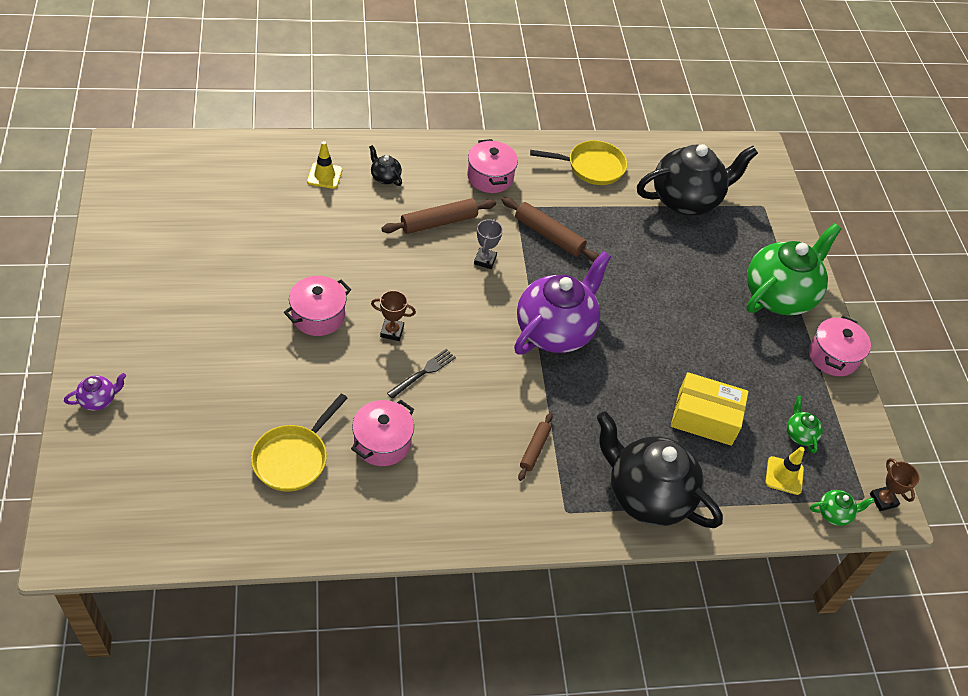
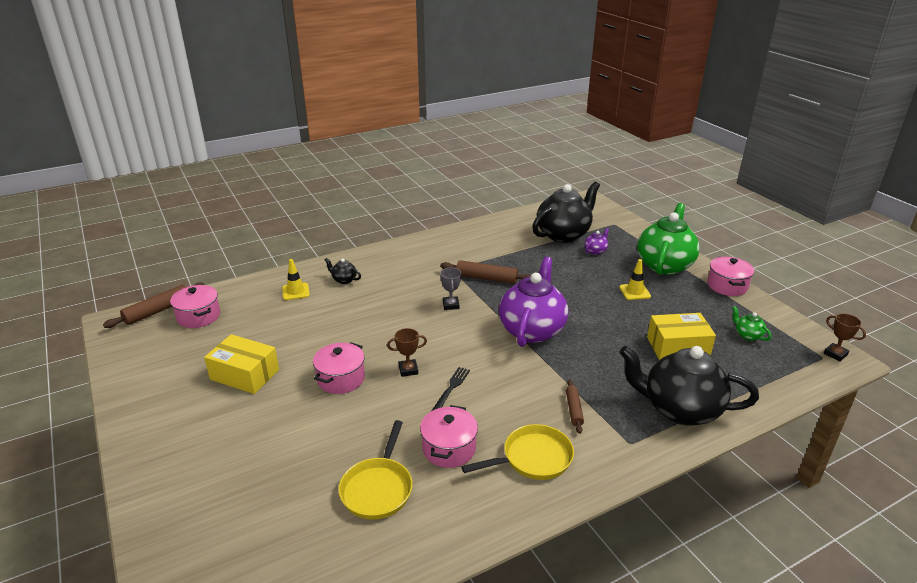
camera: 15 degrees left, 20 degrees down
purple teapot [64,373,126,411] -> purple teapot moved to [585,228,609,255]
brown rolling pin [381,198,496,234] -> brown rolling pin moved to [103,283,205,328]
pink pot [467,139,518,193] -> pink pot moved to [170,285,220,328]
yellow pan [530,140,627,185] -> yellow pan moved to [461,424,574,480]
yellow traffic cone [765,447,805,495] -> yellow traffic cone moved to [619,259,651,300]
green teapot [810,490,875,526] -> none
none -> yellow box [204,334,279,394]

